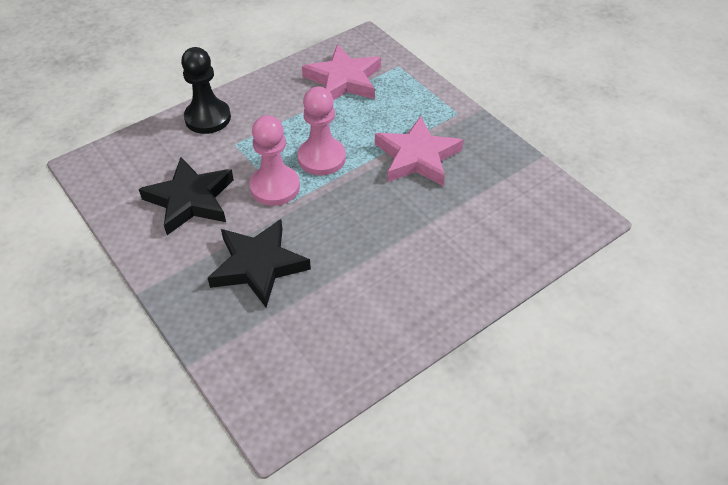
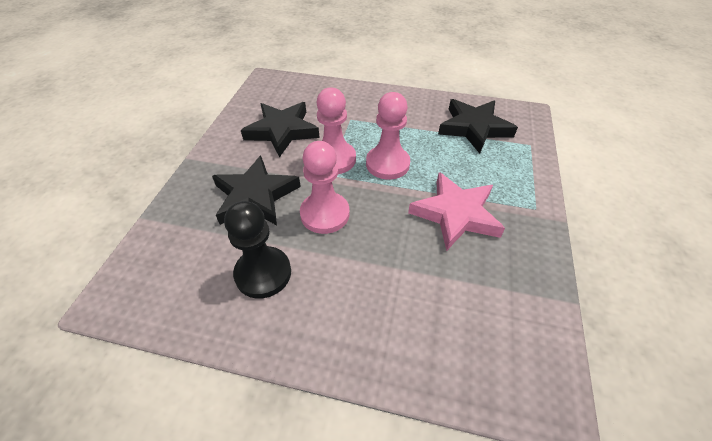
camera: 50 degrees right, 0 degrees up
black pawn [181,47,231,134] -> black pawn moved to [224,201,291,299]
pink star [302,45,381,100] -> black star [438,99,518,154]
none -> pink pawn [300,141,349,234]

